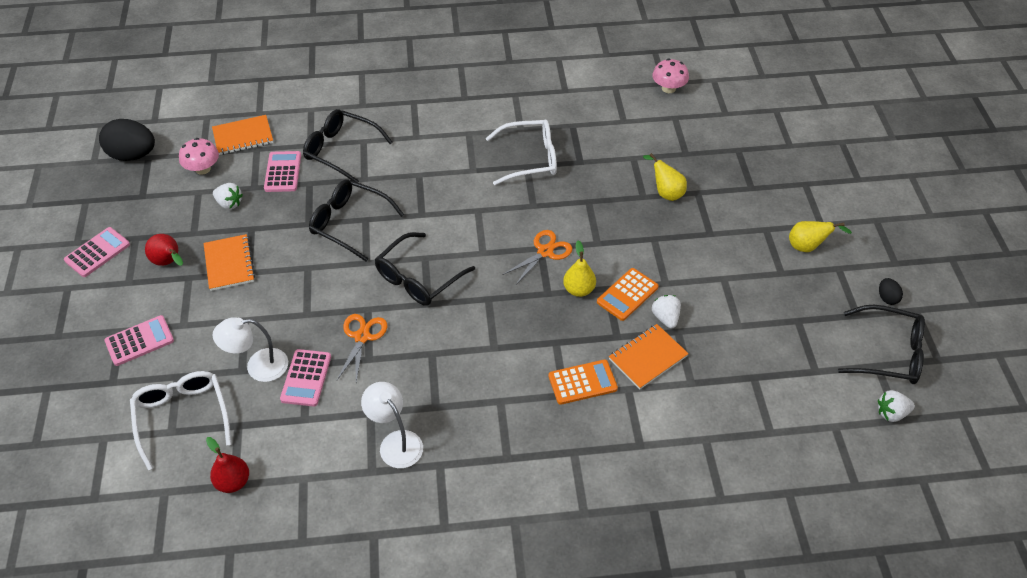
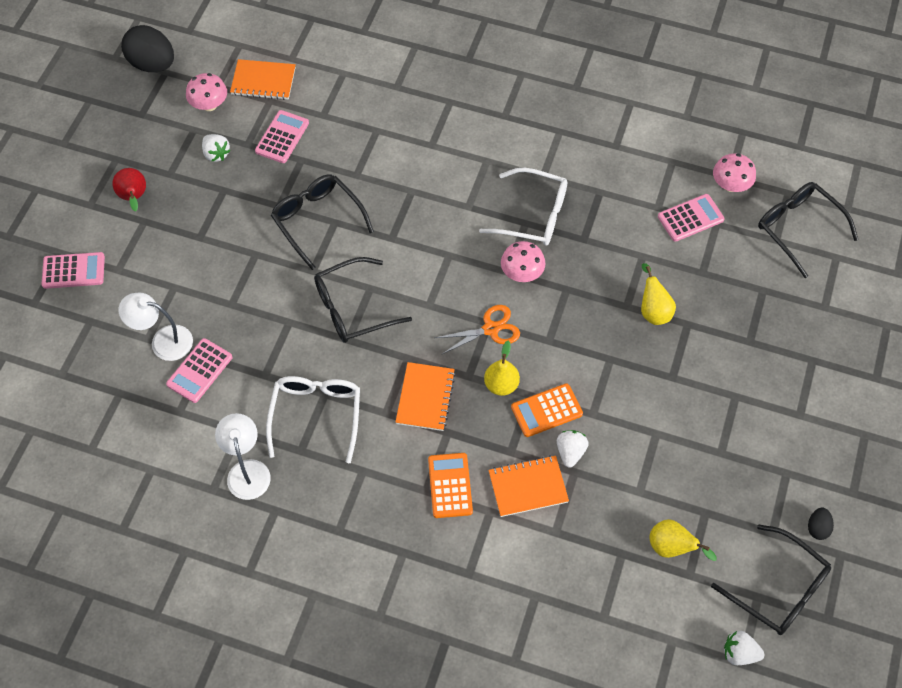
camera: 25 degrees right, 10 degrees up
pink calculator [64,227,130,277] -> pink calculator moved to [658,194,725,242]
white glasses [130,371,232,470] -> white glasses moved to [266,376,360,463]
orange notebook [204,234,255,291] -> orange notebook moved to [395,362,456,431]
red pear [206,437,249,493] -> none
black glasses [303,109,393,183] -> black glasses moved to [758,182,859,278]
orange scissors [337,314,387,382] -> none
orange calculator [549,360,618,405] -> orange calculator turned 105 degrees counterclockwise [428,453,473,518]
yellow pear [789,221,852,252] -> yellow pear moved to [649,519,717,561]
none -> pink mushroom [501,241,546,282]

